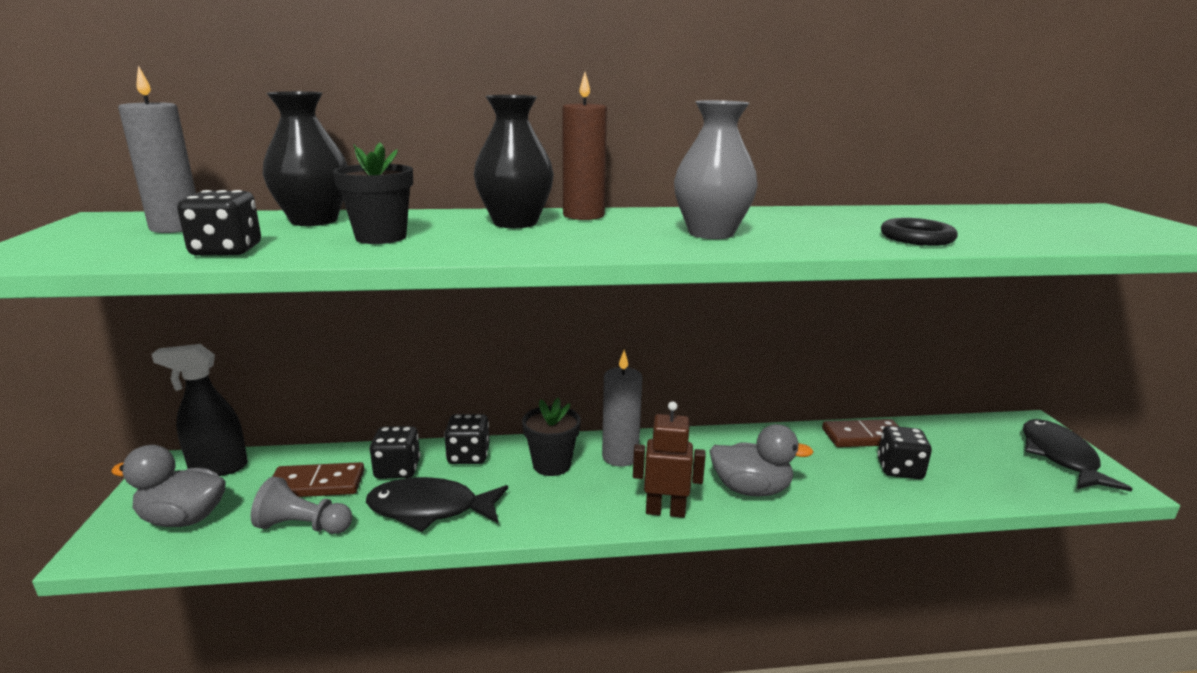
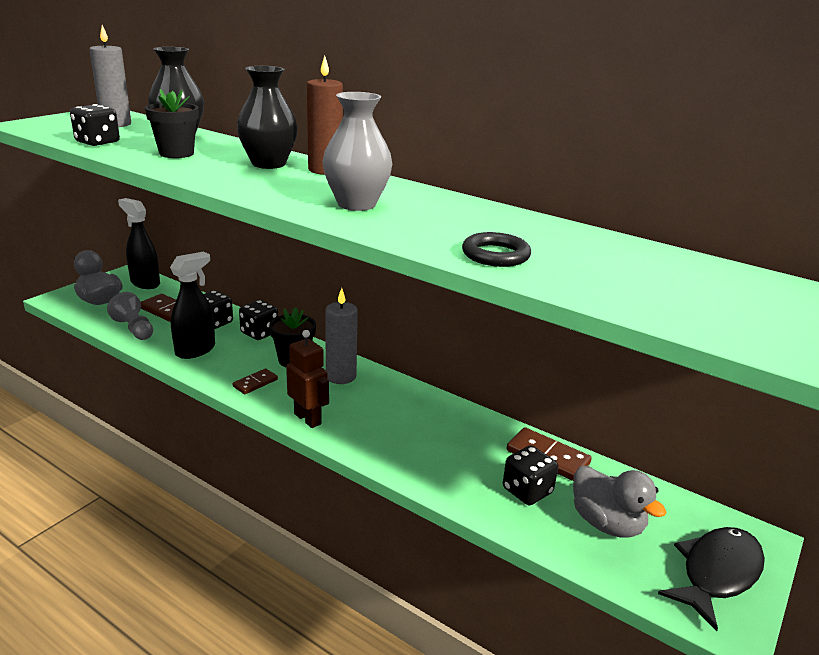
camera: 40 degrees right, 5 degrees up
black fish [366,477,508,532] -> black spray bottle [170,252,215,359]
grey duck [709,424,814,496] -> grey duck moved to [573,466,667,538]
none -> brown domino [233,368,278,394]

